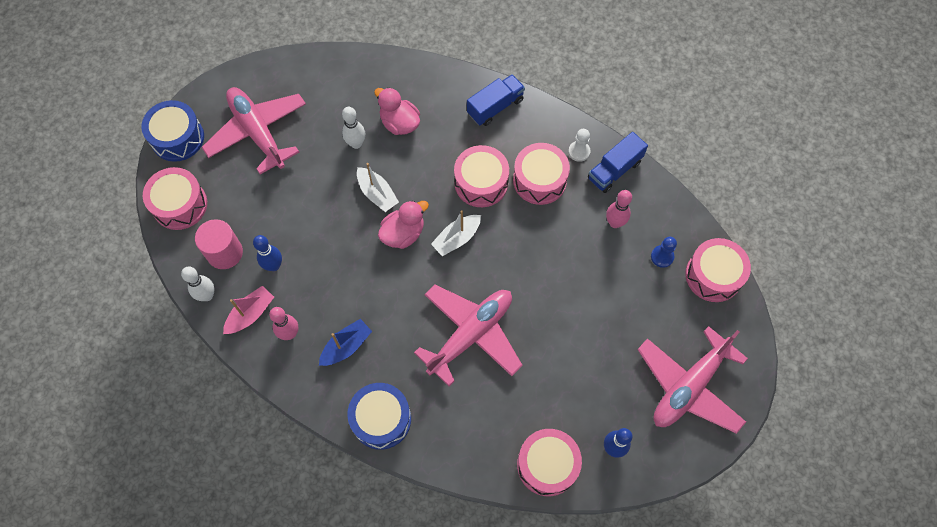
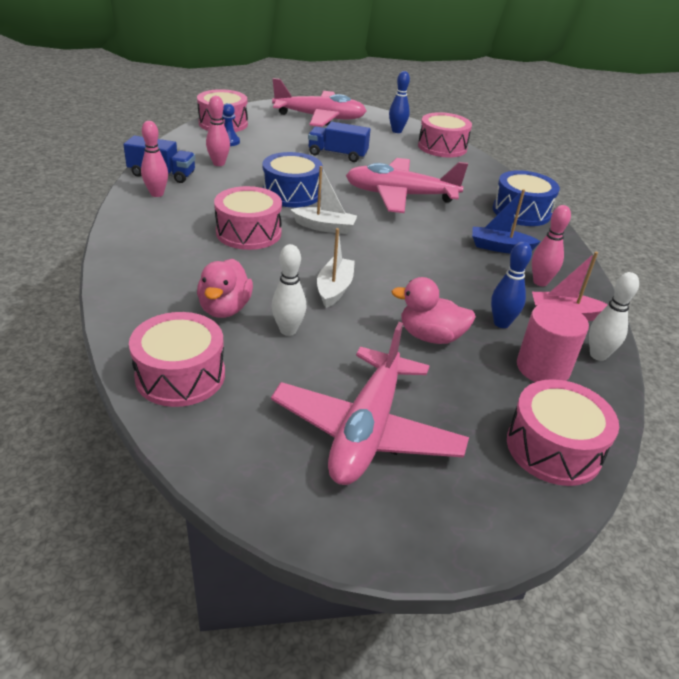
camera: 130 degrees left, 30 degrees down
blue drum [141,100,204,162] -> blue drum moved to [262,152,323,207]
pink duck [378,200,429,249] -> pink duck moved to [391,277,476,344]
blue truck [467,74,525,126] -> blue truck moved to [308,122,371,162]
pink drum [513,143,570,205] -> pink drum moved to [129,312,225,407]
white pawn [568,129,590,162] -> pink bowling pin [141,121,168,197]

